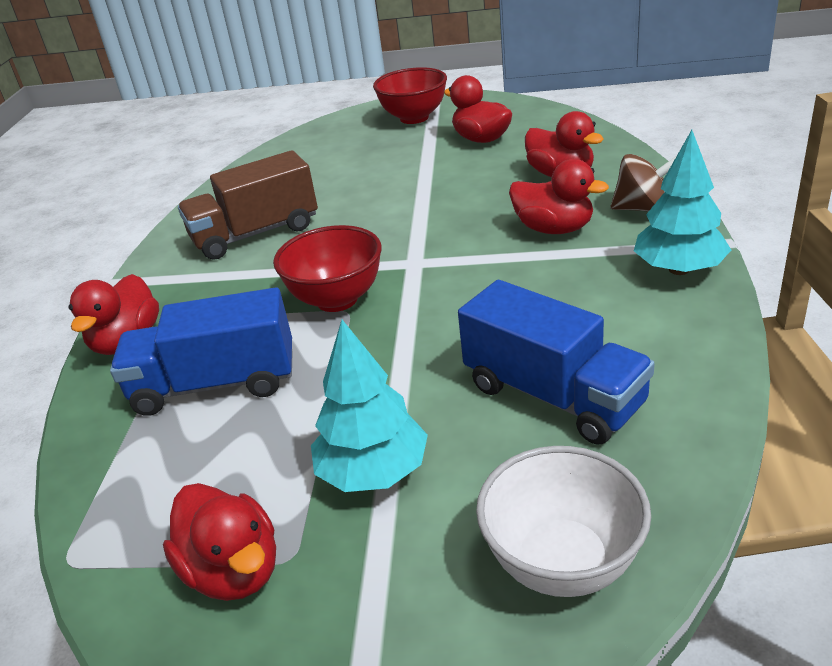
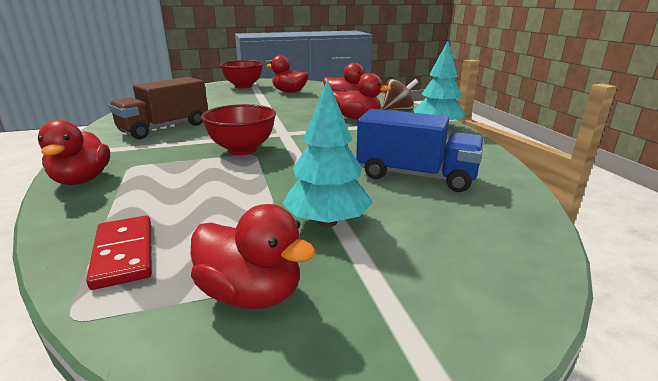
camera: 25 degrees left, 10 degrees down
blue truck [110,287,293,416] -> none
white bowl [476,446,651,597] -> none
none -> red domino [86,215,152,290]

